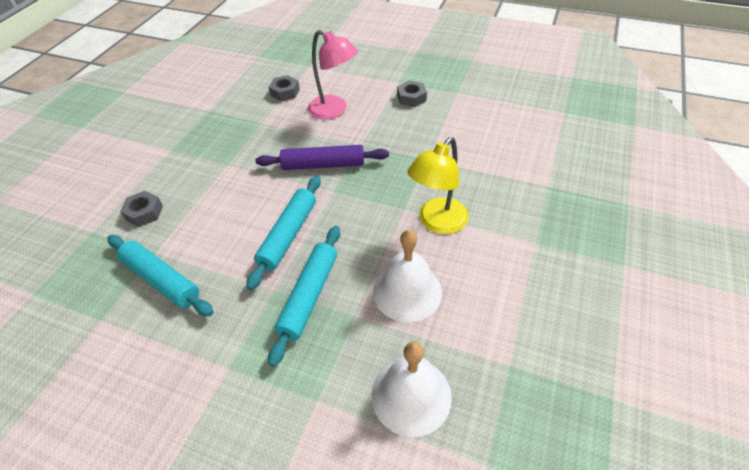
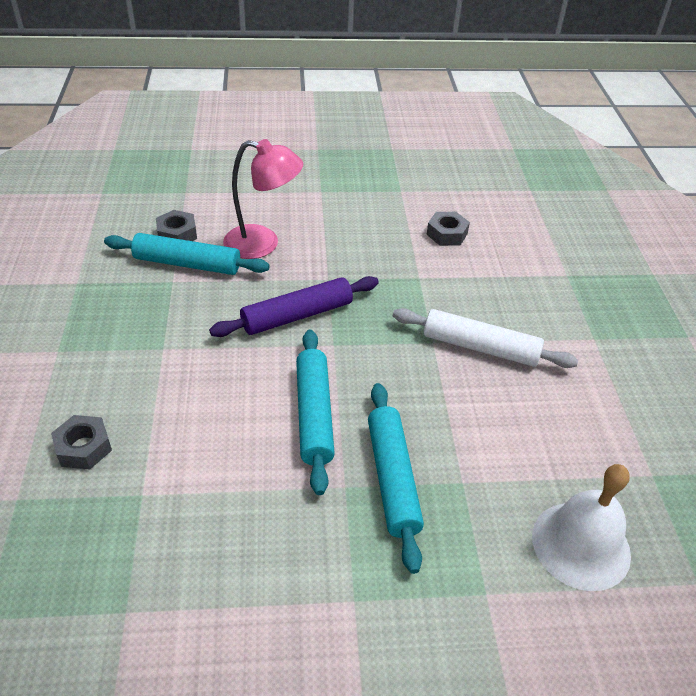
camera: 30 degrees left, 5 degrees down
turquoise rolling pin [107,235,213,317] -> turquoise rolling pin moved to [104,233,270,275]
white bell [373,230,442,322] -> none
grey nut [397,80,427,107] -> grey nut moved to [426,212,470,246]
yellow lamp [407,137,469,234] -> white rolling pin [393,308,578,368]

